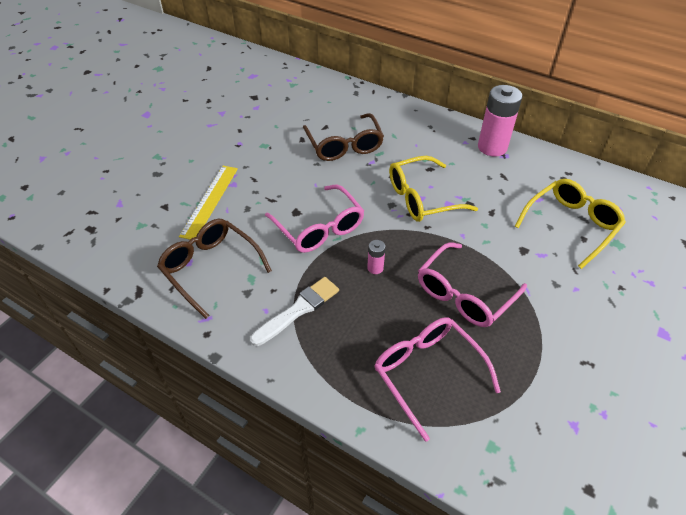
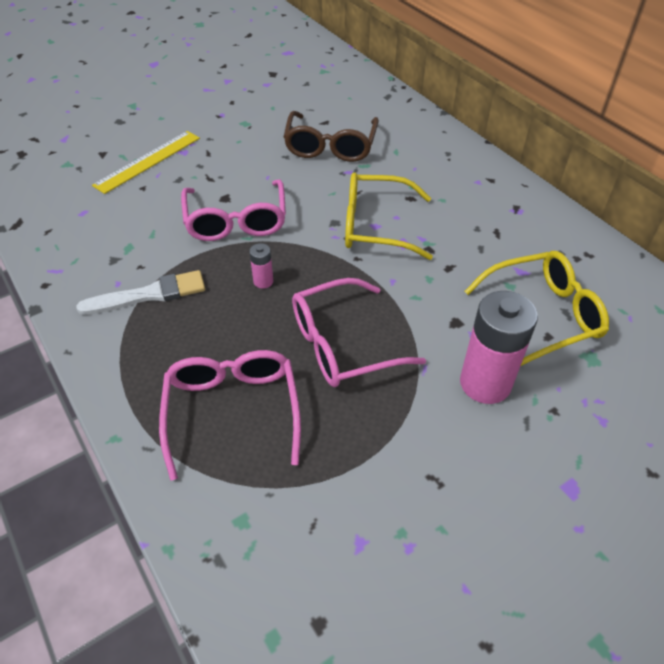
camera: 25 degrees right, 0 degrees up
brown glasses [157,219,272,319] -> none
pink battery [478,85,522,157] -> pink battery moved to [460,291,538,404]

